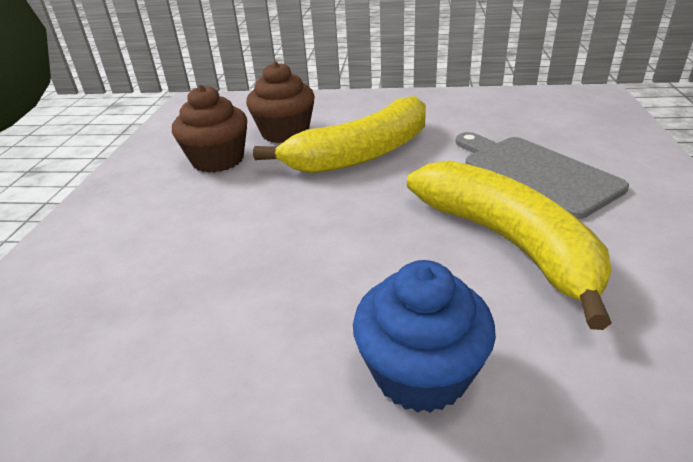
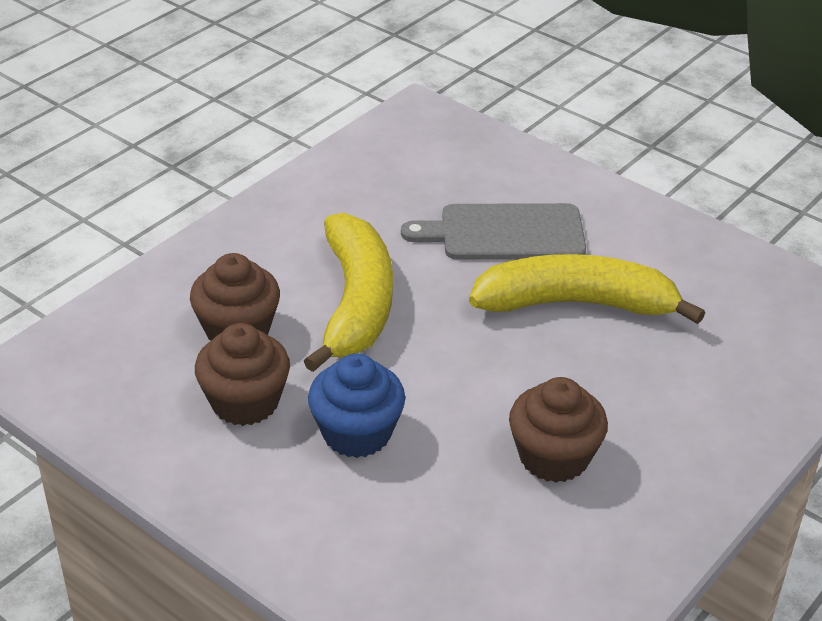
camera: 60 degrees left, 5 degrees up
blue cupcake [353,260,496,413] -> blue cupcake moved to [308,353,405,458]
none -> brown cupcake [509,377,608,483]

